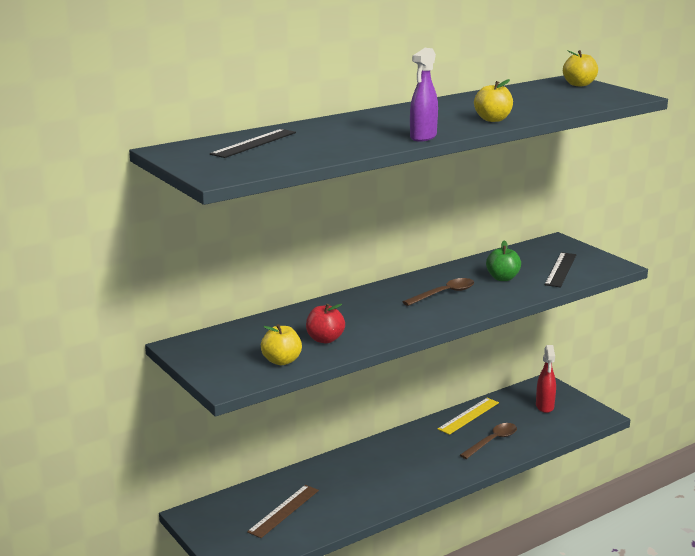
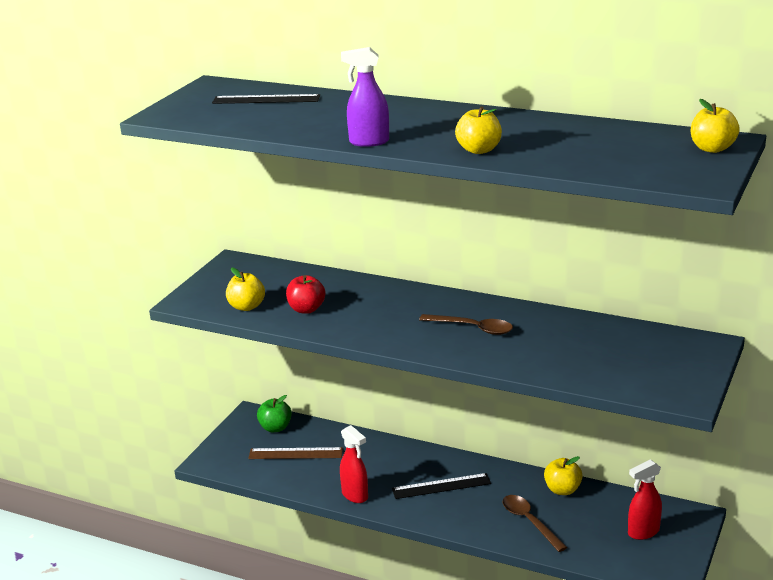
camera: 60 degrees right, 5 degrees up
yellow ruler [438,398,499,435] -> yellow apple [544,456,583,495]
brown spoon [460,423,517,459] -> brown spoon turned 135 degrees counterclockwise [503,495,567,552]
green apple [486,240,521,281] -> green apple moved to [257,395,292,432]
black ruler [544,252,576,288] -> black ruler moved to [392,473,491,499]
none -> red spray bottle [340,425,368,503]

